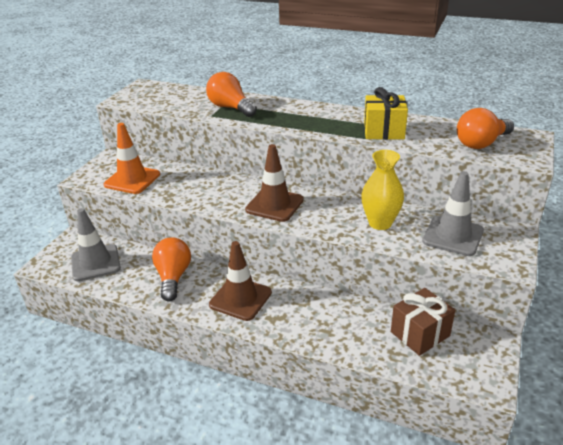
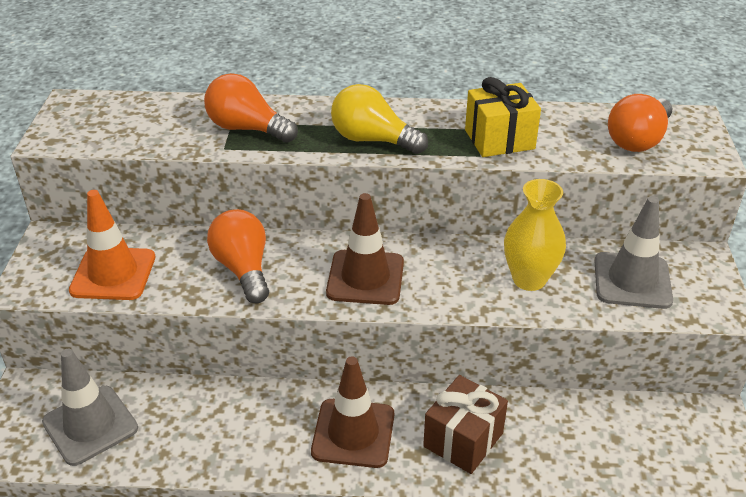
camera: 20 degrees left, 5 degrees up
orange light bulb [152,237,191,301] -> orange light bulb moved to [207,209,269,303]
brown gift [391,288,455,356] -> brown gift moved to [423,375,508,474]
none -> yellow light bulb [331,84,428,154]

